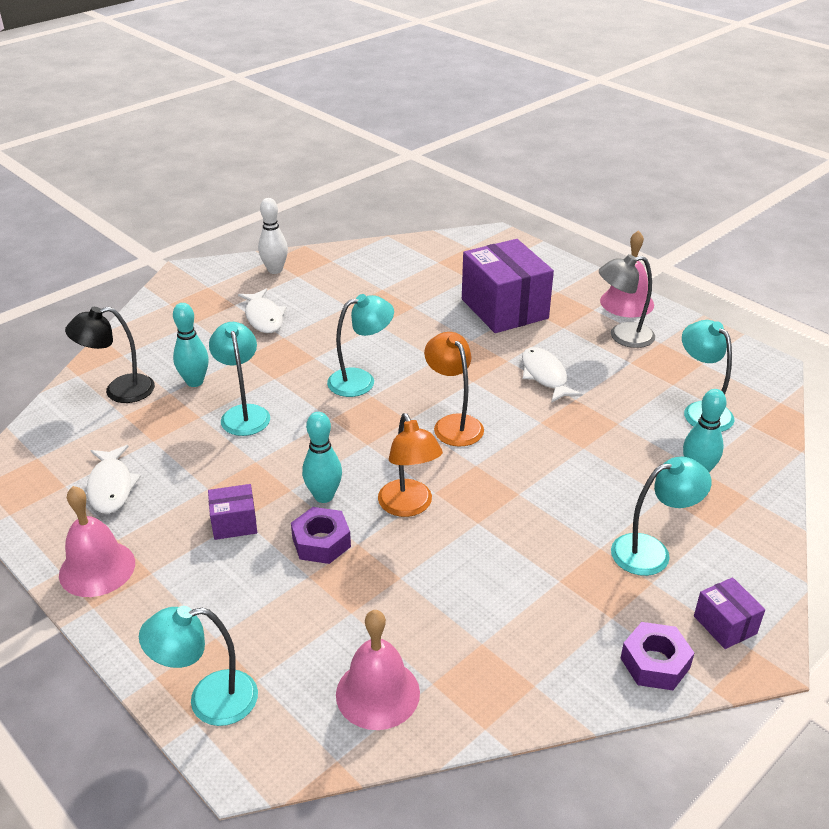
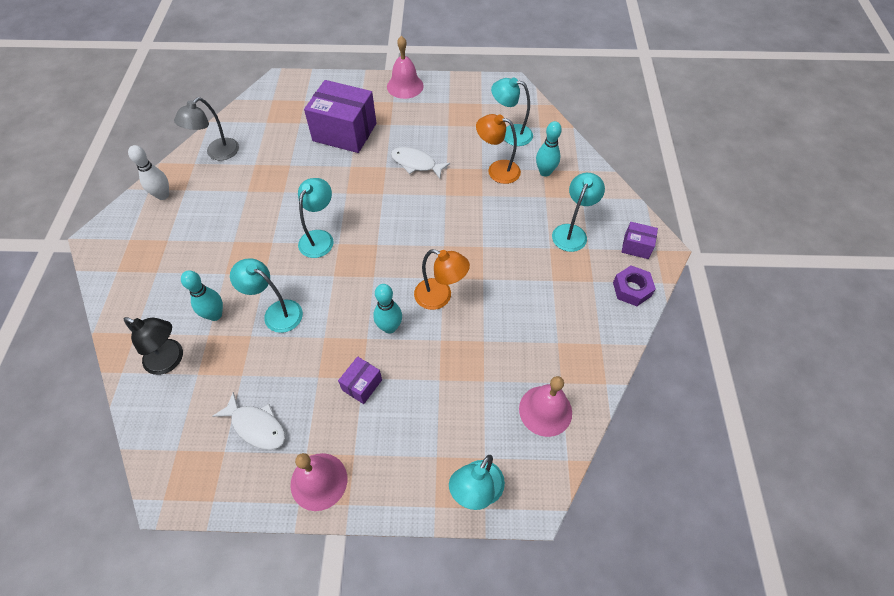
camera: 45 degrees left, 20 degrees up
black lamp [65,307,155,403] -> black lamp turned 90 degrees counterclockwise [124,317,183,375]
white fish [238,289,287,333] -> none
purple nut [291,507,351,564] -> none
orange lamp [424,332,484,446] -> orange lamp moved to [476,114,521,184]
grey lamp [599,254,655,348] -> grey lamp moved to [174,97,239,160]

